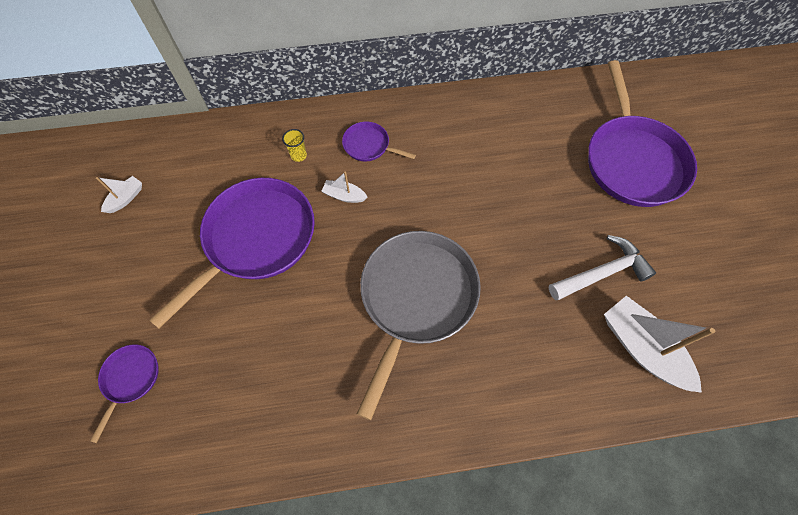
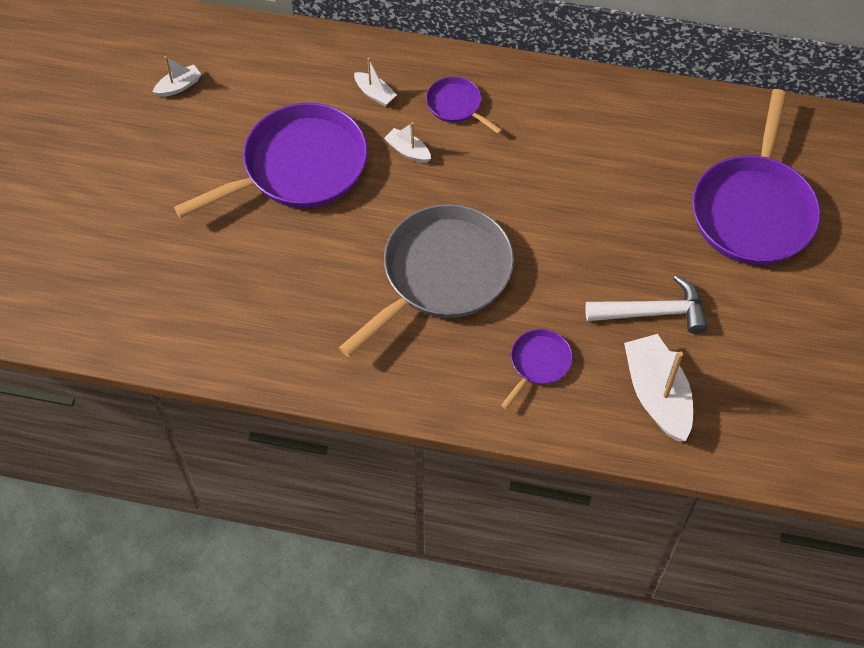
camera: 20 degrees right, 5 degrees down
purple pan [90,344,159,443] -> purple pan moved to [501,329,573,409]
yellow cup [282,129,307,162] -> white boat [354,58,397,106]

